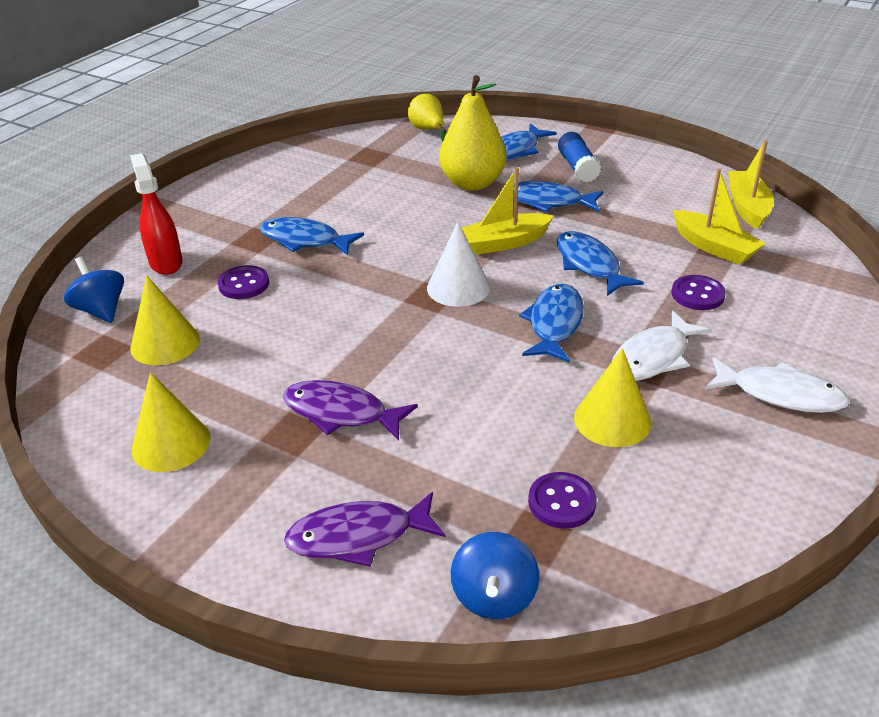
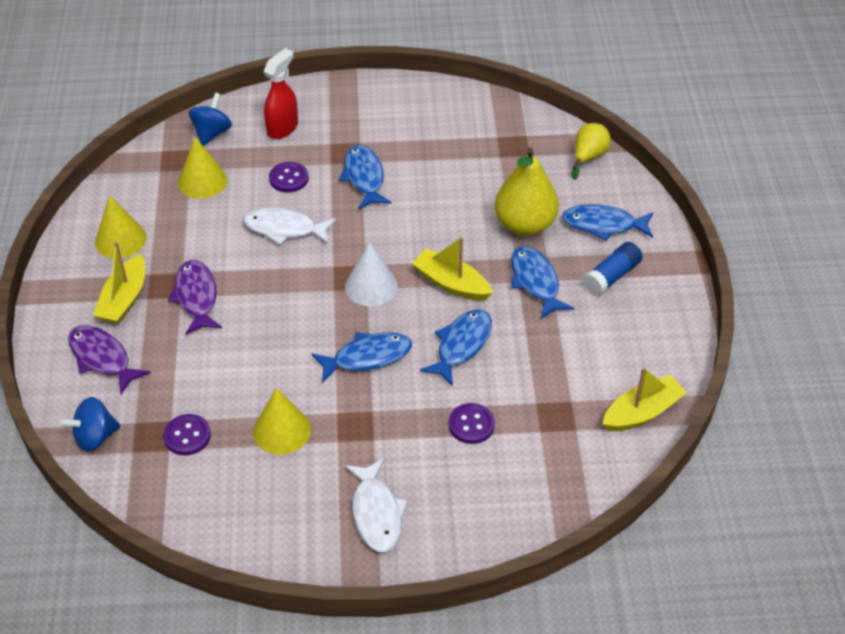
camera: 55 degrees right, 10 degrees up
white fish [612,311,712,381] -> white fish moved to [243,207,336,245]
yellow boat [673,168,766,265] -> yellow boat moved to [93,241,145,324]

